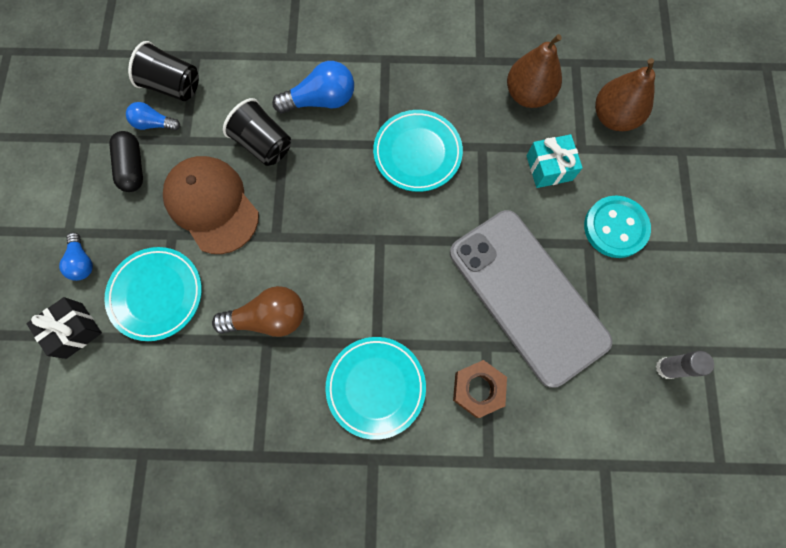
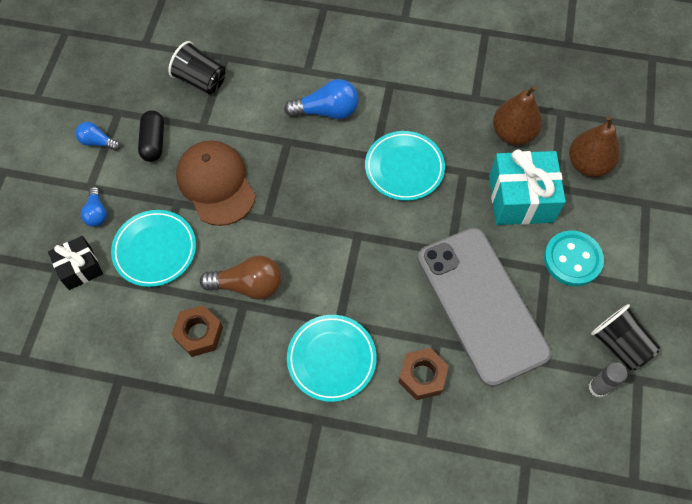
camera: 10 degrees right, 10 degrees down
blue light bulb [126,102,180,131] -> blue light bulb moved to [75,122,120,151]
black cup [223,98,291,166] -> black cup moved to [591,304,660,370]
turquoise gift [526,134,583,188] -> turquoise gift [489,150,566,225], size x1.69
none -> brown nut [171,305,223,357]

